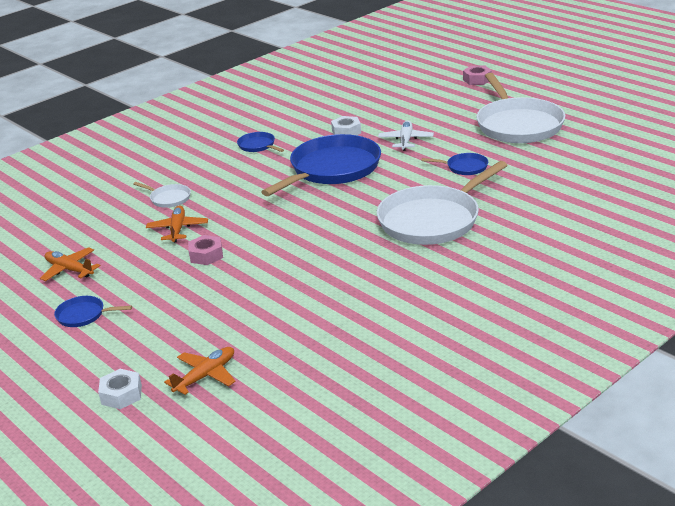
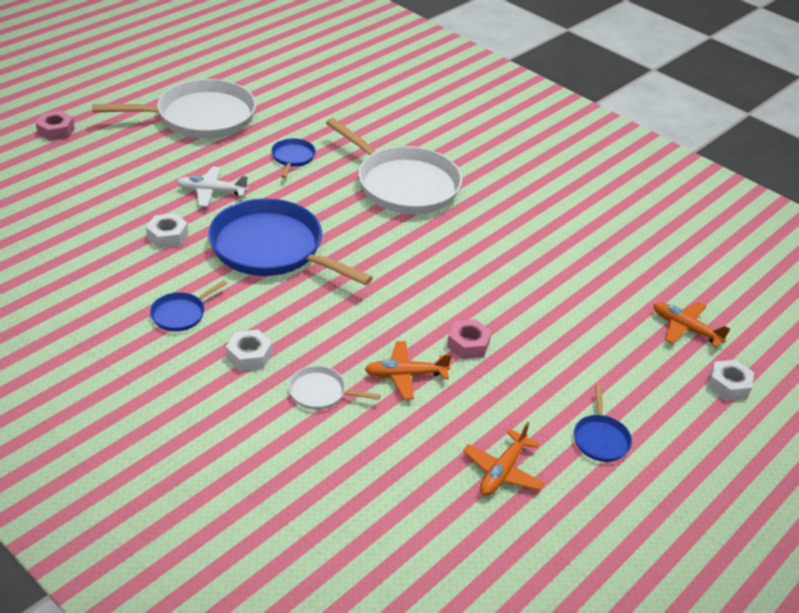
camera: 100 degrees left, 10 degrees up
white pan [133,182,191,208] -> white pan turned 105 degrees counterclockwise [288,366,381,410]
none -> white nut [226,330,272,371]

